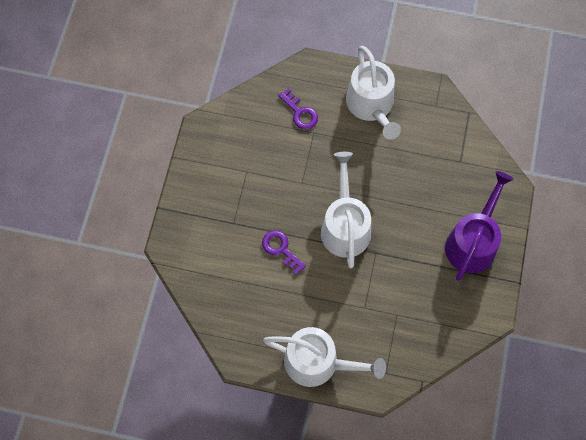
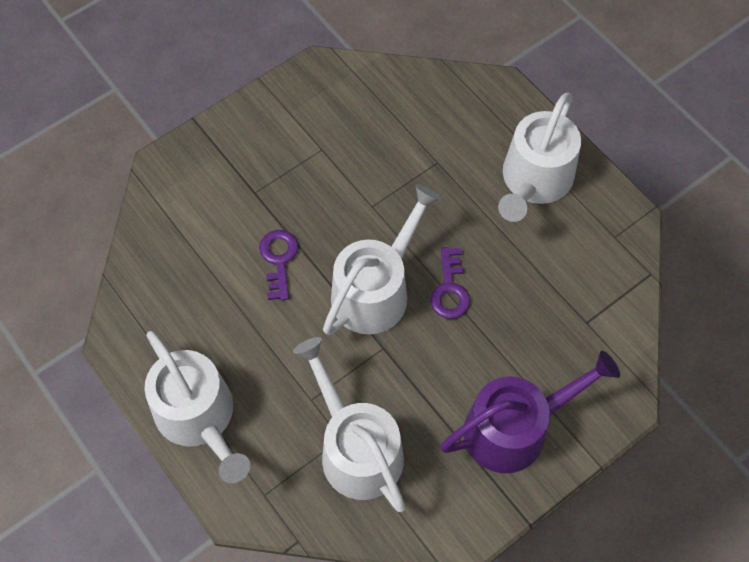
camera: 40 degrees right, 5 degrees down
purple key [278,88,318,130] -> purple key moved to [430,247,470,319]
none -> white watering can [293,337,406,512]

